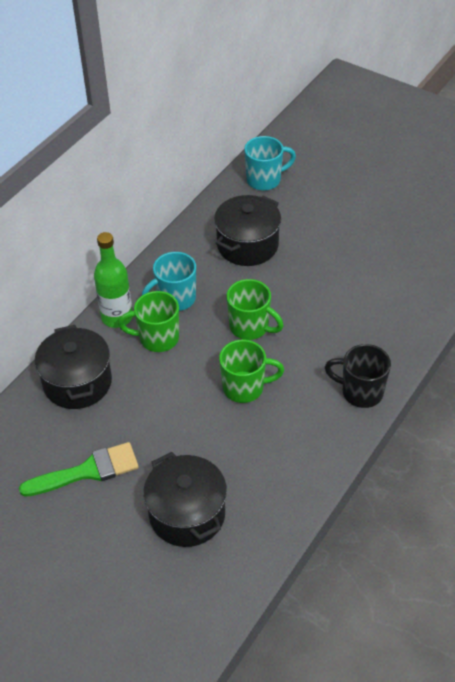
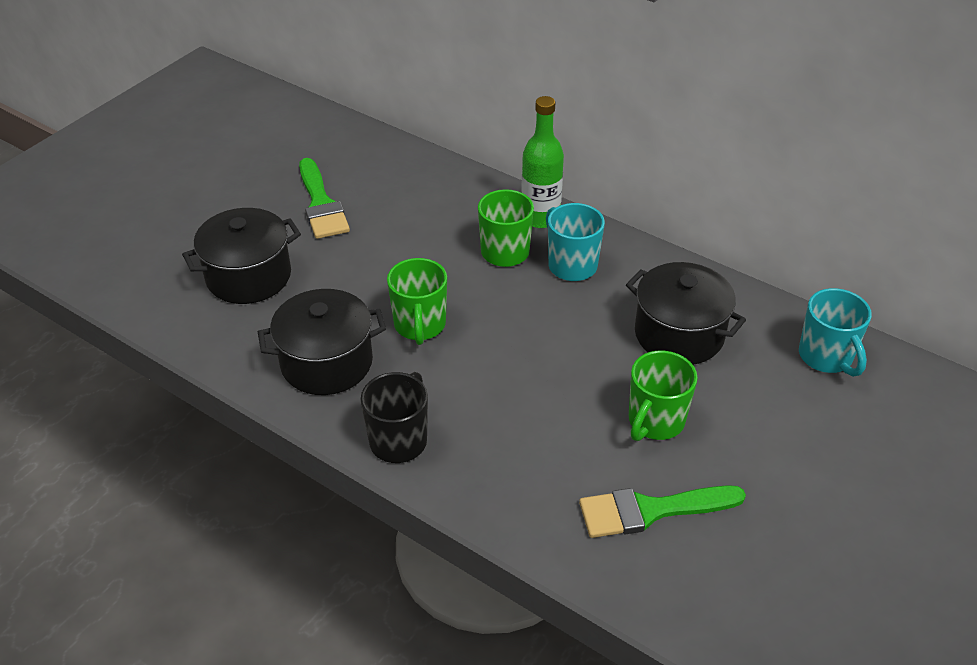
camera: 90 degrees right, 5 degrees down
black pot [34,325,112,409] -> black pot moved to [258,289,386,395]
green mug [227,279,284,340] -> green mug moved to [629,351,698,441]
none -> green brush [579,485,746,538]

